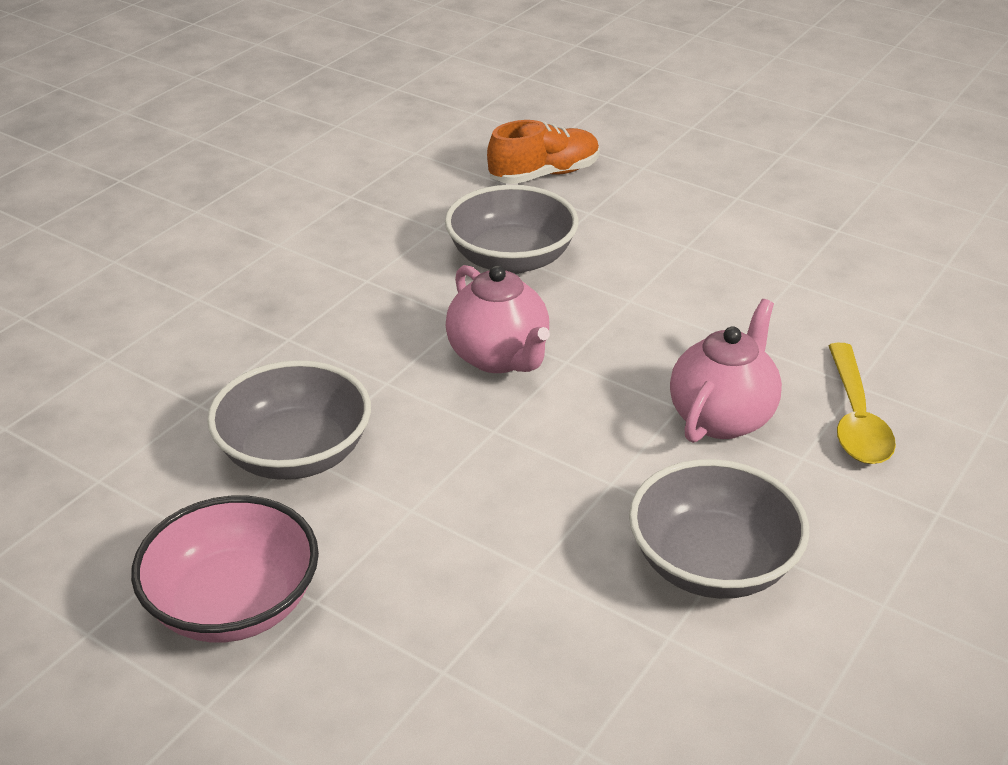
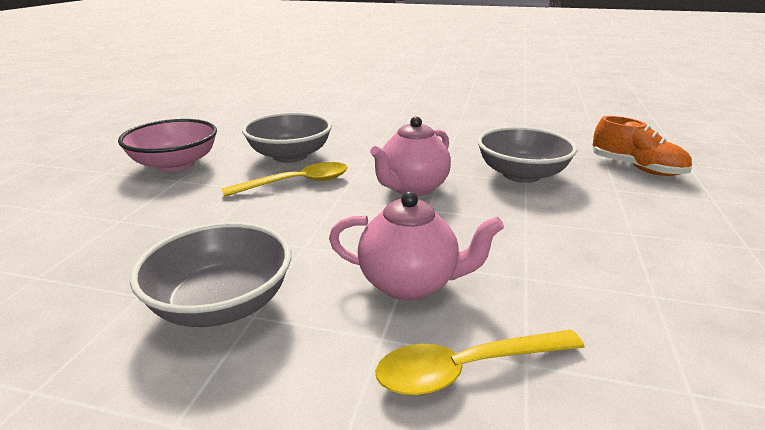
camera: 70 degrees right, 10 degrees down
none -> yellow spoon [221,162,348,197]

